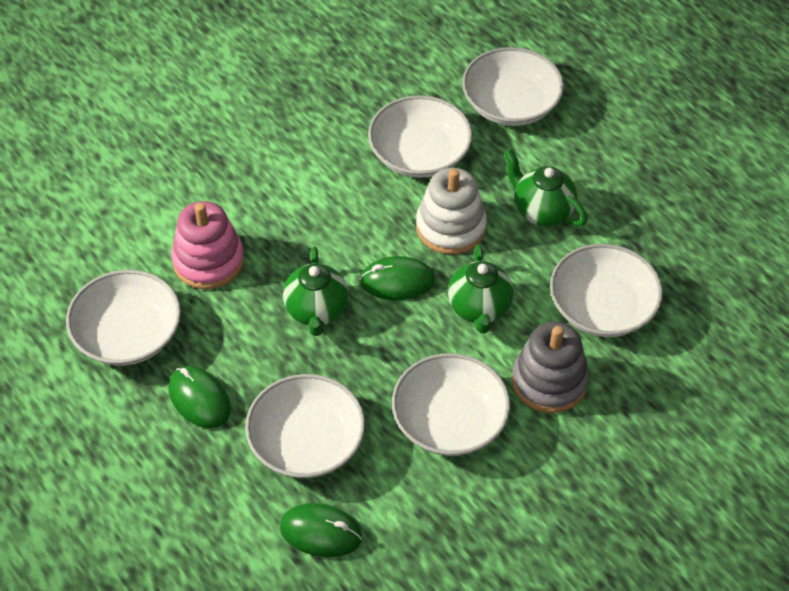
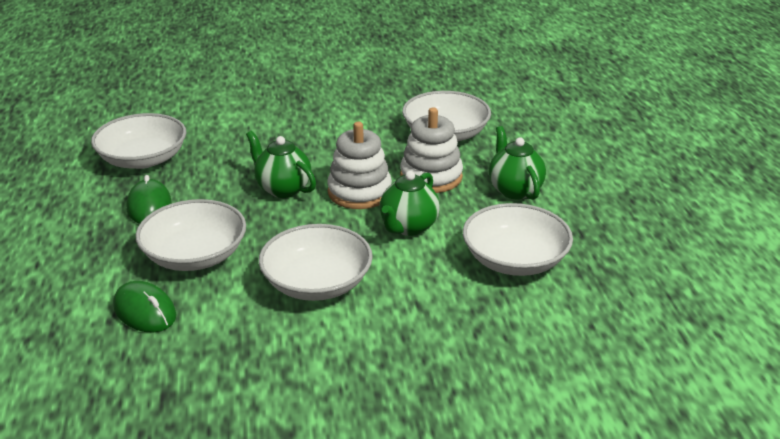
camera: 30 degrees right, 20 degrees down
pink stacking toy [171,201,244,289] -> none
green teapot [283,247,348,336] -> green teapot turned 105 degrees clockwise [246,131,316,198]
green mouse [360,256,435,300] -> white stacking toy [327,122,392,209]
white bowl [462,47,564,126] -> none
grey stacking toy [512,322,589,413] -> none

